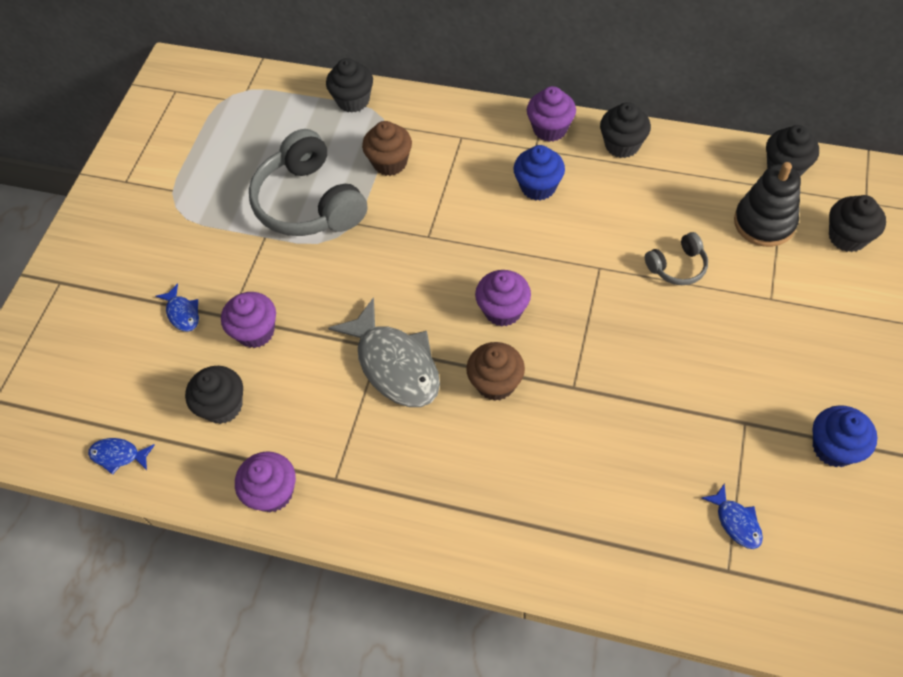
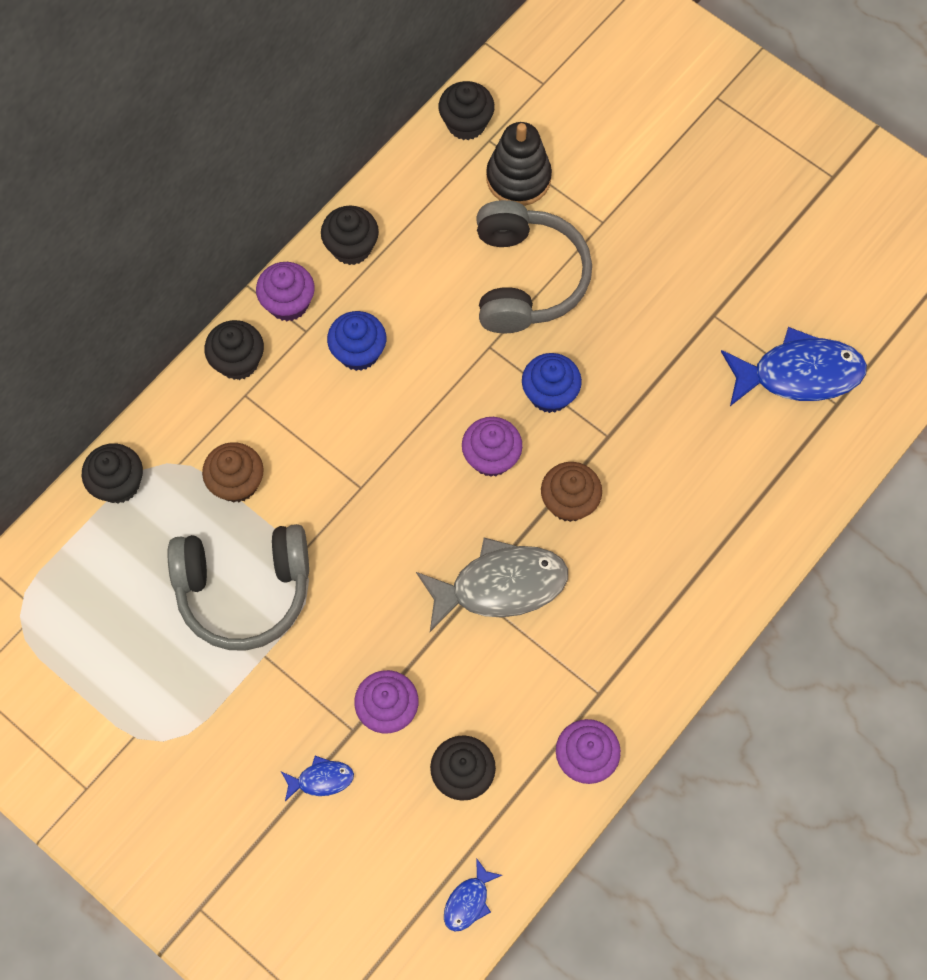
camera: 70 degrees left, 10 degrees up
grey headphones [645,232,708,285] -> grey headphones [476,200,592,333], size x2.08
blue fish [701,483,763,549] -> blue fish [721,327,867,406], size x2.15
blue cupcake [812,405,877,467] -> blue cupcake moved to [522,353,582,413]
black cupcake [829,195,886,252] -> black cupcake moved to [204,320,264,380]

